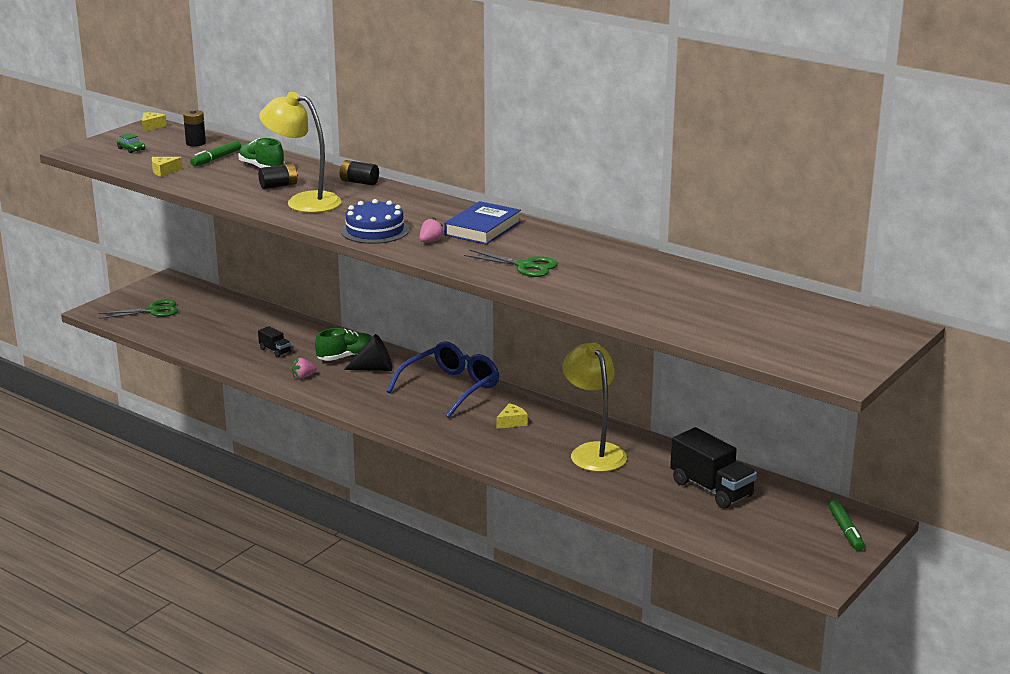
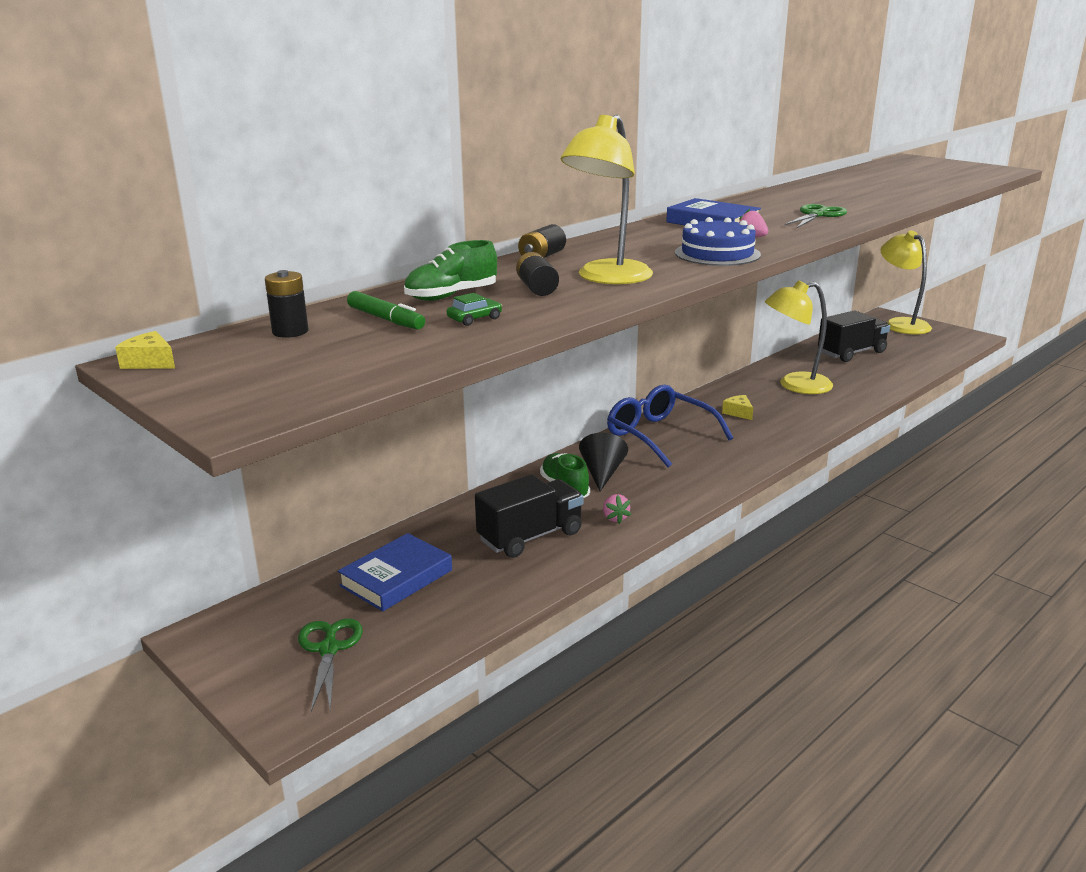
camera: 80 degrees left, 0 degrees up
green car [117,133,145,153] -> green car moved to [447,293,502,326]
yellow cheese [152,157,183,177] -> none
black truck [258,326,291,358] -> black truck [475,474,583,558], size x2.05
green marker [829,500,865,551] -> yellow lamp [881,231,932,334]
none -> blue book [338,533,452,611]

